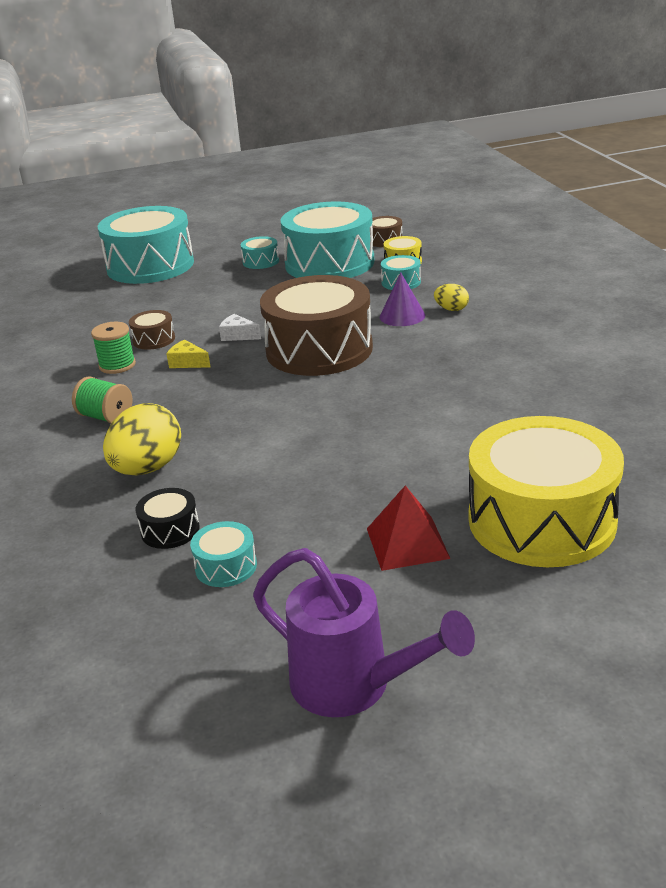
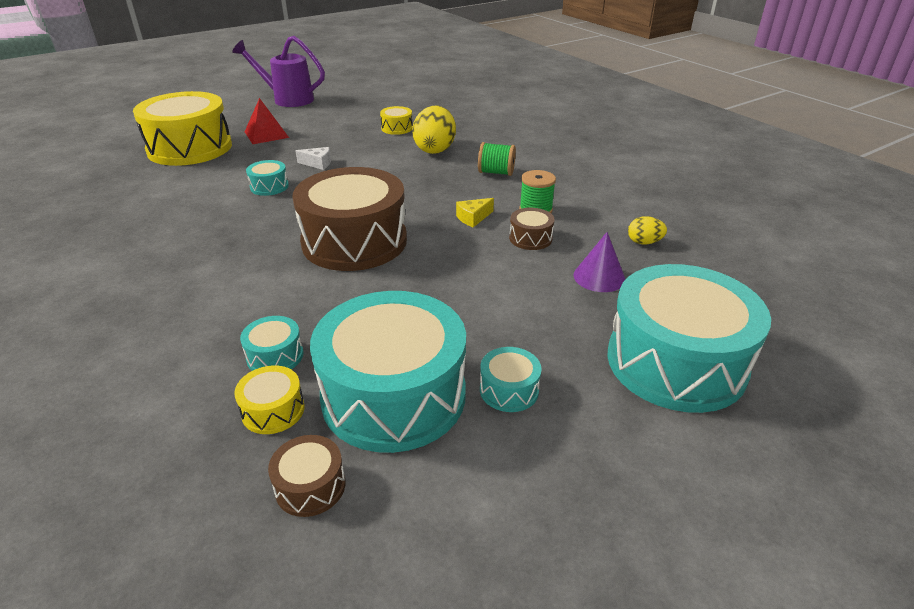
camera: 160 degrees right, 5 degrees up
black drum [136,488,200,549] -> yellow drum [380,106,413,135]
yellow cheese [166,340,210,368] -> yellow cheese turned 135 degrees clockwise [456,198,494,227]
turquoise drum [190,521,257,587] -> turquoise drum moved to [246,160,289,196]
white cheese [219,314,261,341] -> white cheese moved to [296,147,331,170]
purple cone [380,273,425,326] -> purple cone moved to [574,232,626,292]
yellow egg [434,284,469,311] -> yellow egg moved to [628,216,667,245]

